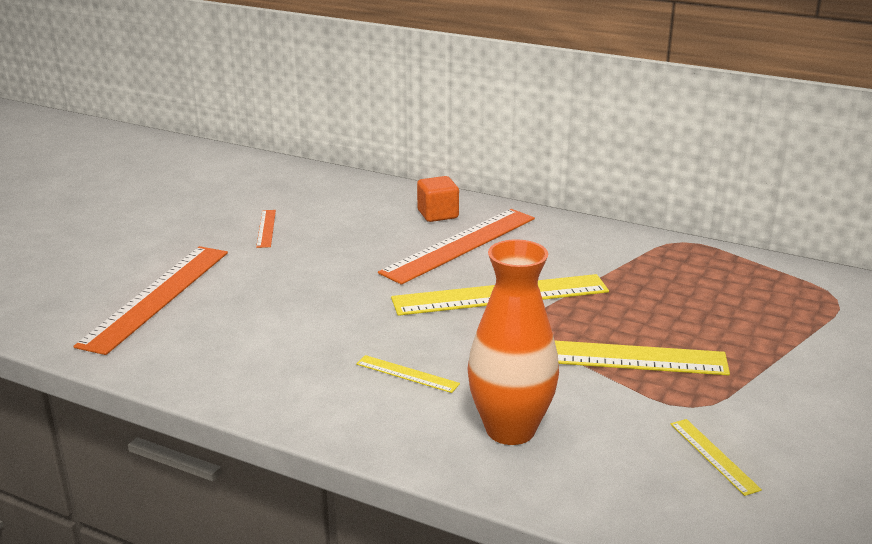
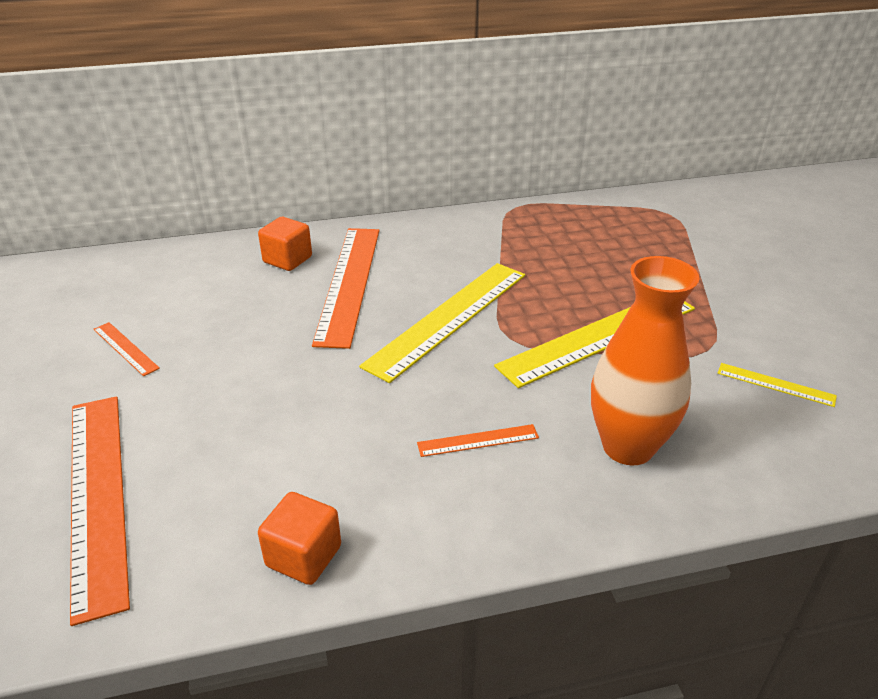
camera: 40 degrees left, 10 degrees up
yellow ruler [356,355,460,393] -> orange ruler [417,424,539,457]
none -> orange cube [258,492,341,585]

